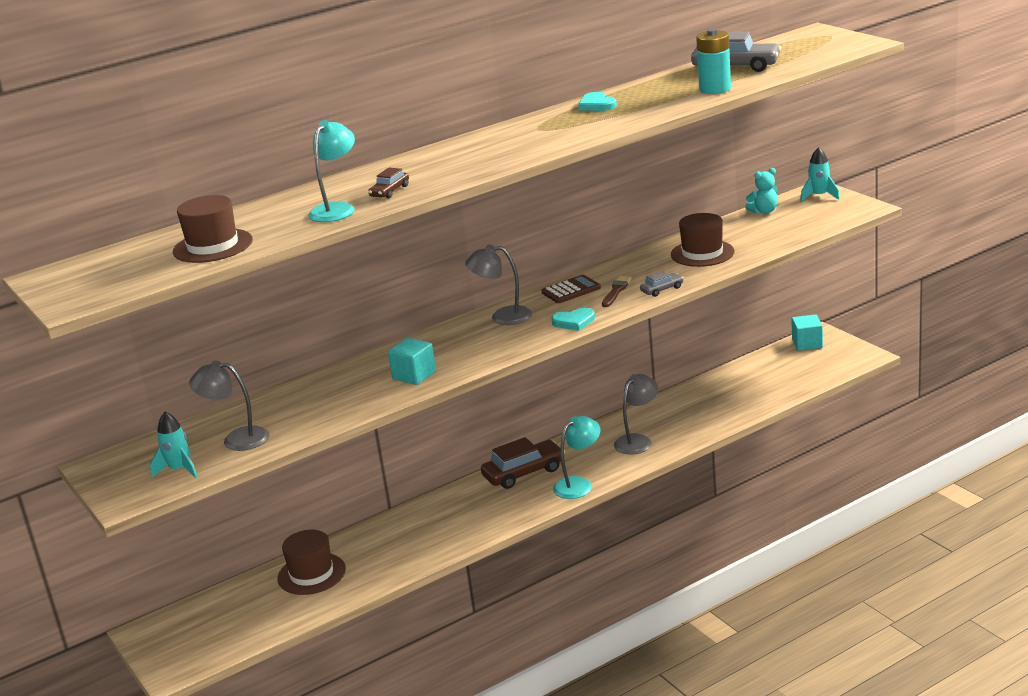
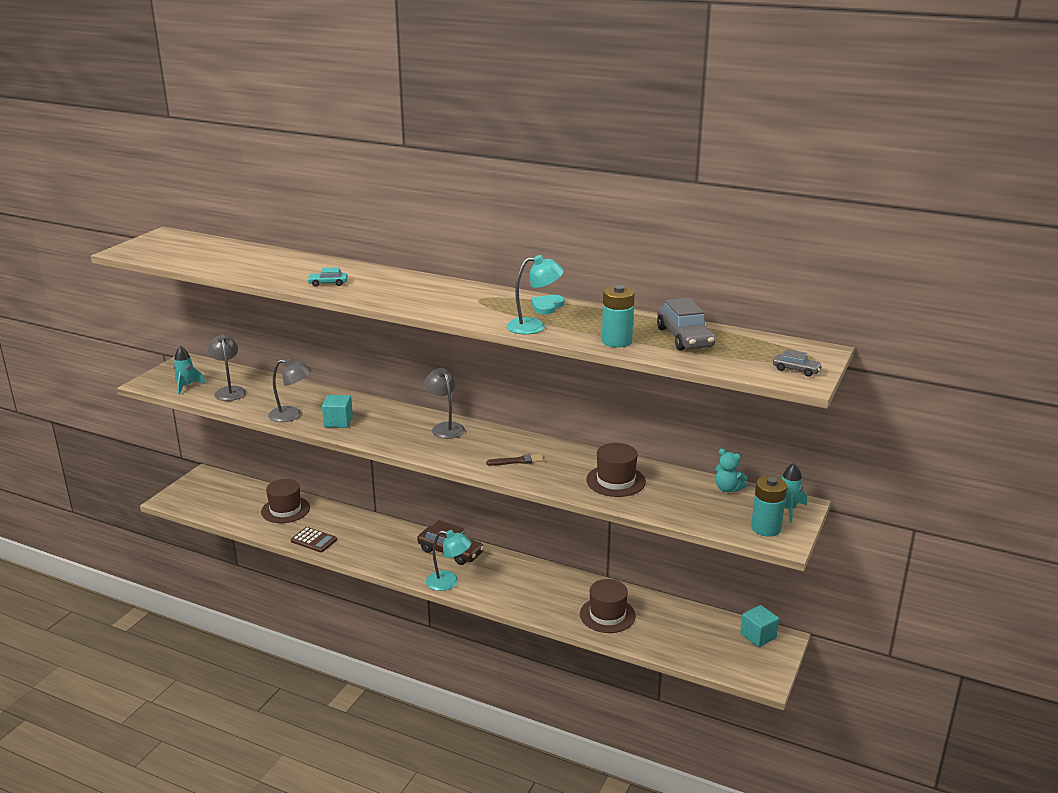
camera: 55 degrees right, 0 degrees up
brown hat [173,195,253,263] -> brown hat moved to [580,579,636,633]
turquoise lamp [308,120,355,222] -> turquoise lamp moved to [507,255,564,334]
brown car [368,168,409,198] -> turquoise car [307,267,348,287]
brown calculator [541,275,601,303] -> brown calculator moved to [291,527,337,552]
turquoise heart [551,308,595,331] -> none
grey lamp [614,374,658,455] -> grey lamp moved to [268,358,311,422]
grey car [640,271,684,297] -> grey car moved to [773,349,823,377]
none -> turquoise battery [751,476,787,537]

